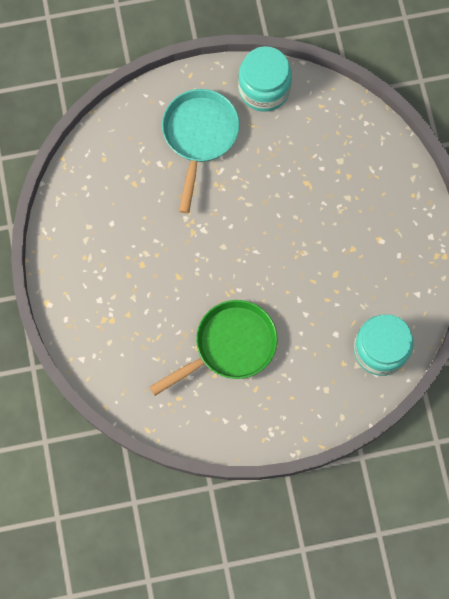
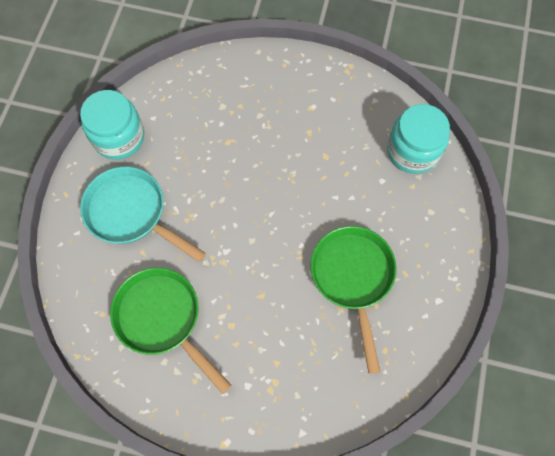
camera: 65 degrees left, 5 degrees down
none -> green pan [110,268,231,394]

